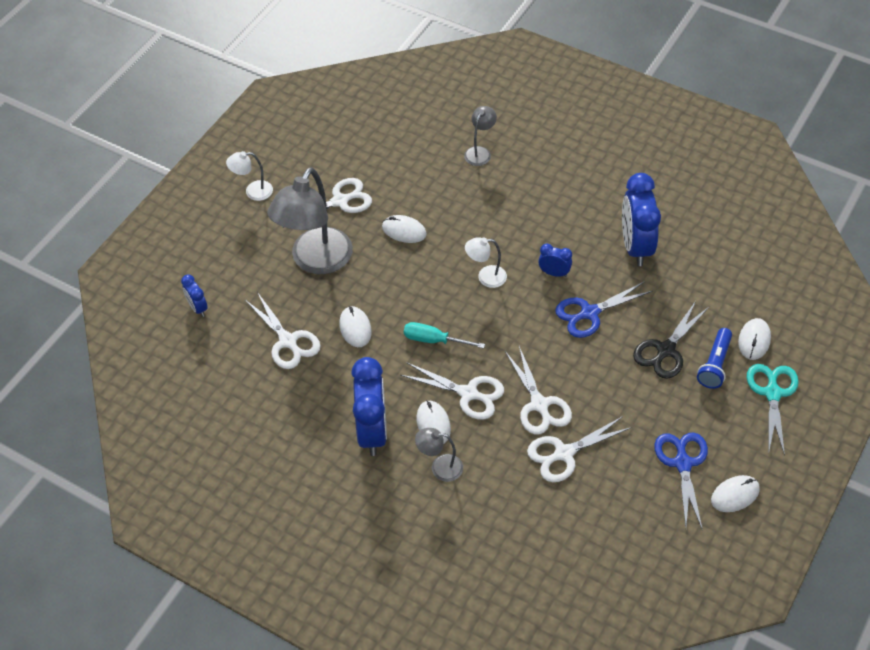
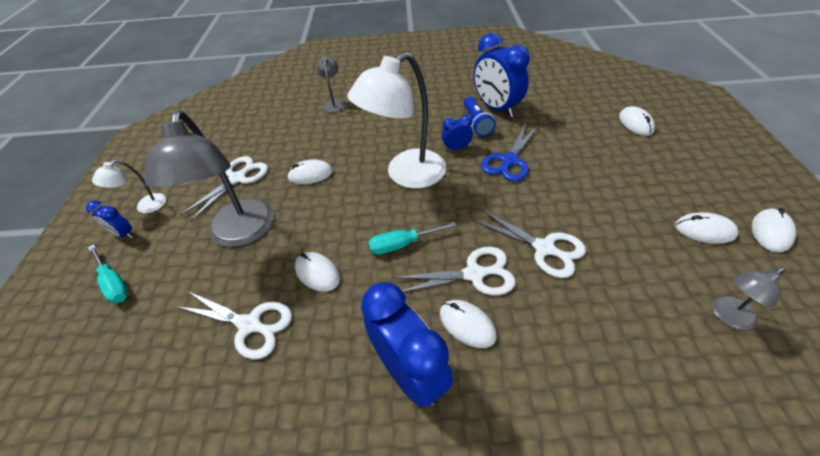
camera: 30 degrees left, 5 degrees down
blue clock [181,274,208,317] -> blue clock moved to [86,201,134,238]
grey lamp [415,428,463,482] -> grey lamp moved to [713,268,785,330]
white lamp [465,237,507,288] -> white lamp [348,52,446,189], size x2.15
white scissors [527,416,632,482] -> none
black scissors [633,301,709,379] -> none
blue scissors [654,432,708,530] -> white mouse [675,212,739,244]
blue flashlight [697,328,732,389] -> blue flashlight moved to [464,97,496,137]
turquoise scissors [747,364,799,456] -> none
none -> turquoise screwdriver [88,244,129,303]

